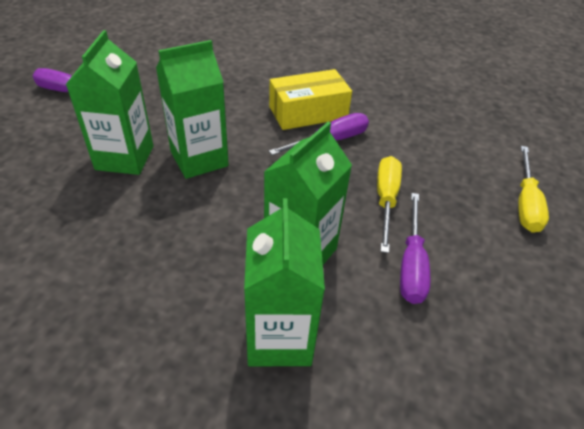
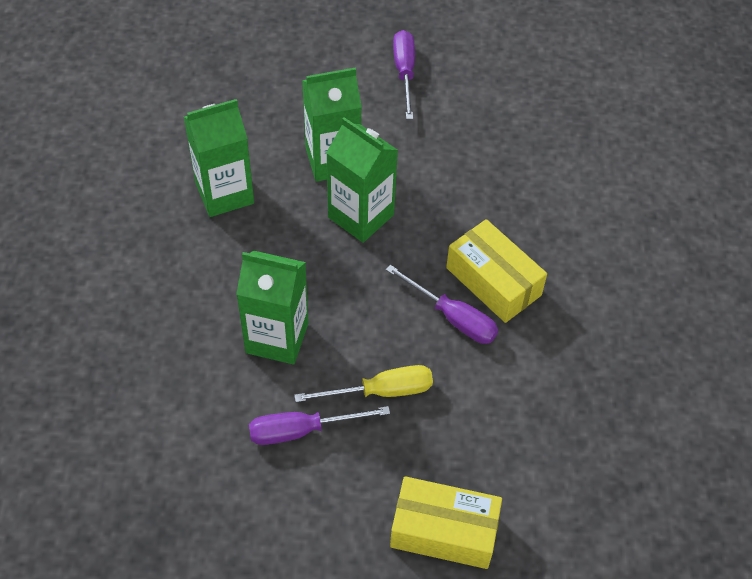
camera: 70 degrees right, 10 degrees up
green carton [244,198,325,366] -> green carton moved to [184,99,254,217]
yellow screwdriver [518,146,549,233] -> yellow box [390,476,502,569]

